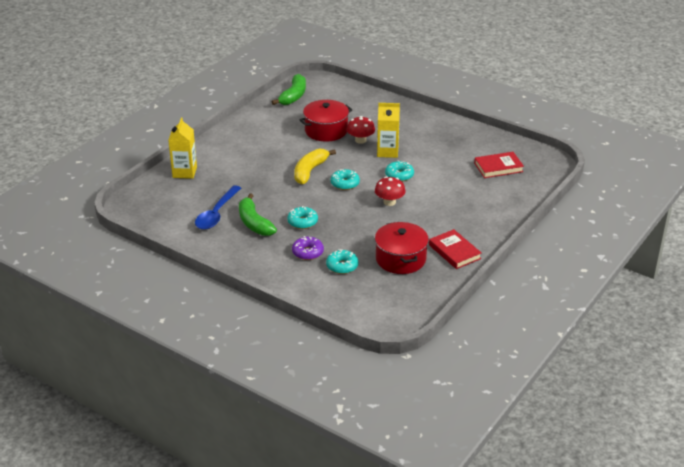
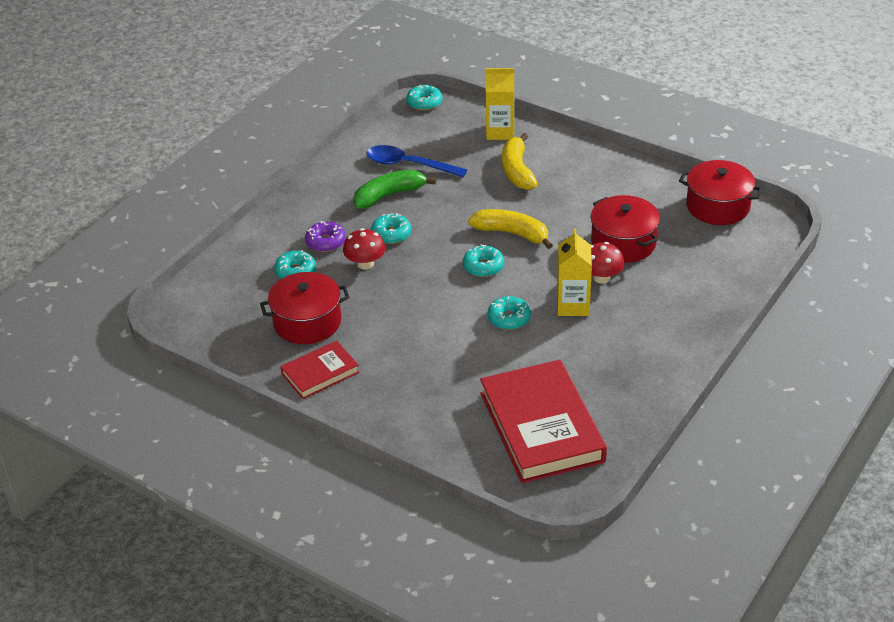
camera: 90 degrees right, 5 degrees up
green banana [272,74,306,105] -> red pot [679,160,763,225]
red mushroom [375,176,406,206] -> red mushroom moved to [343,228,386,270]
red book [474,152,524,178] -> red book [480,360,607,483], size x1.90
none -> turquoise donut [406,84,442,111]
none -> yellow banana [502,133,538,190]

